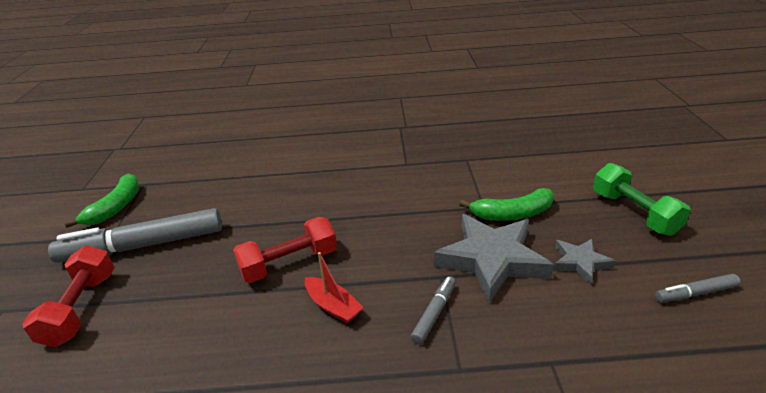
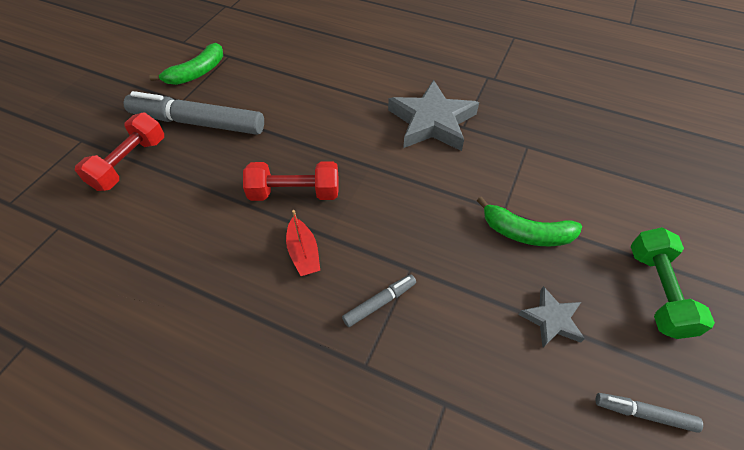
camera: 25 degrees right, 20 degrees up
grey star [434,214,554,303] -> grey star moved to [388,80,479,151]

